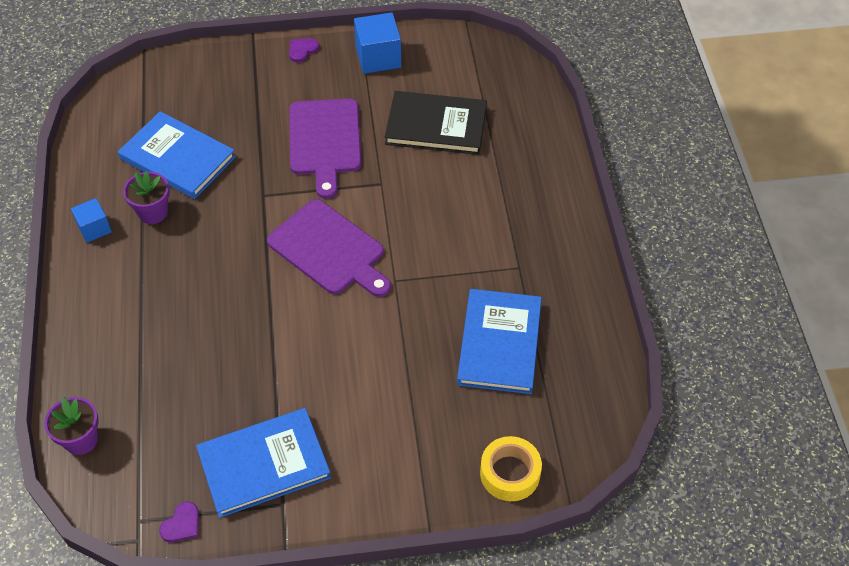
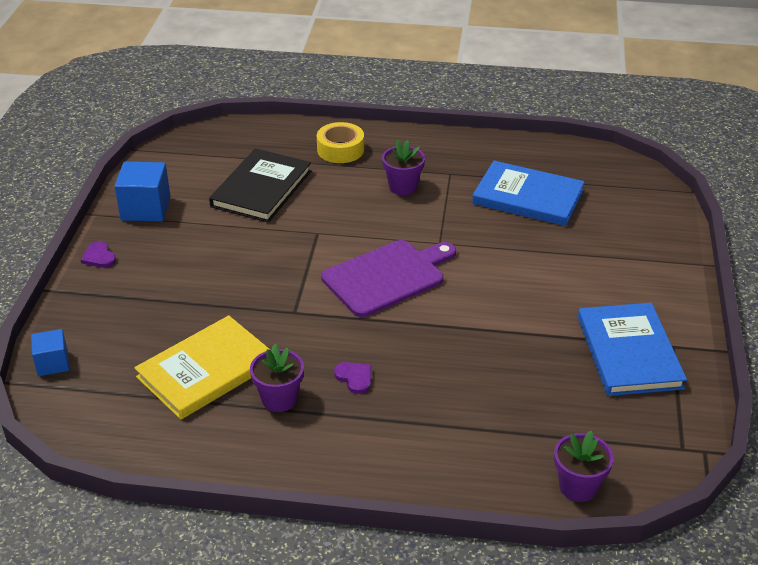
camera: 75 degrees left, 15 degrees down
blue cube [71,198,112,243] -> blue cube moved to [31,329,69,376]
blue book [118,111,236,199] -> yellow book [134,315,270,420]
purple heart [159,502,199,542] -> purple heart moved to [334,362,371,394]
purple cutting board [289,98,362,199] -> none
yellow tape [480,436,542,501] -> yellow tape moved to [317,122,364,163]
none -> purple flower pot [382,140,425,195]

